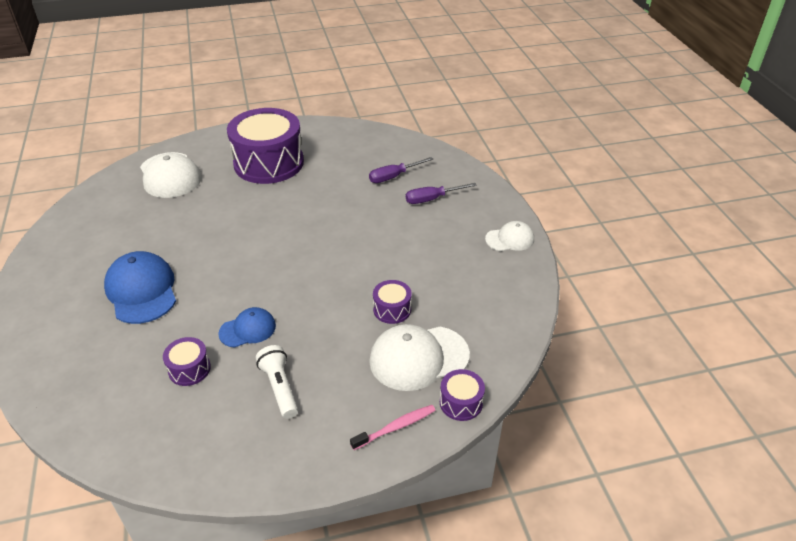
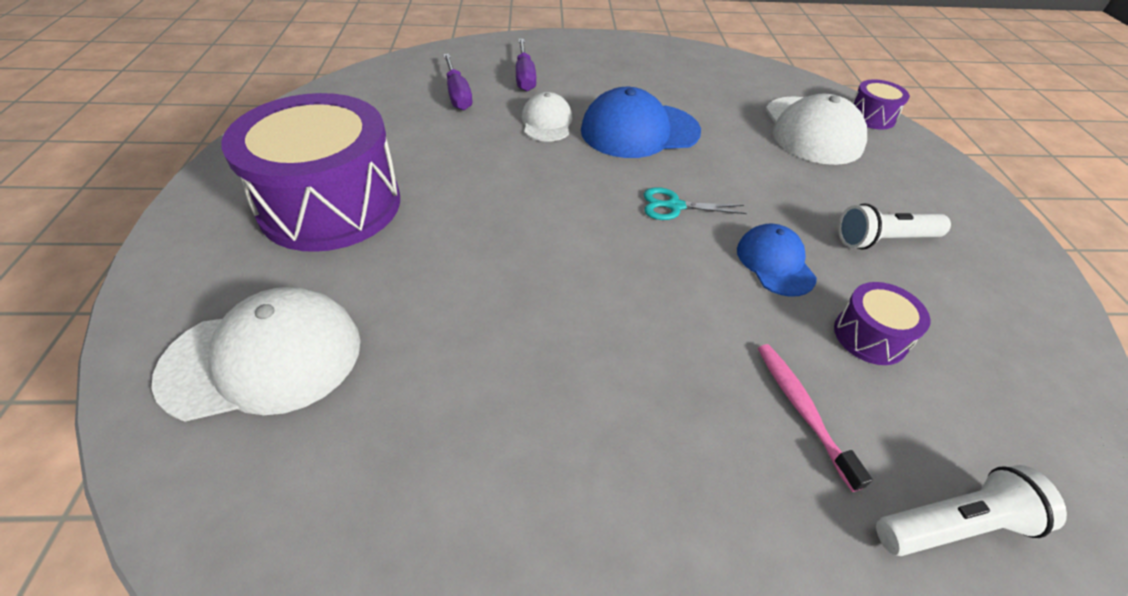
camera: 80 degrees left, 5 degrees up
blue cap [104,251,176,324] -> blue cap moved to [581,87,701,158]
pink toothbrush [350,405,436,450] -> pink toothbrush moved to [758,344,873,492]
purple drum [373,280,412,324] -> none
white cap [485,221,534,251] -> white cap moved to [522,92,572,142]
none -> turquoise scissors [644,187,747,220]
none -> white flashlight [876,465,1067,556]

